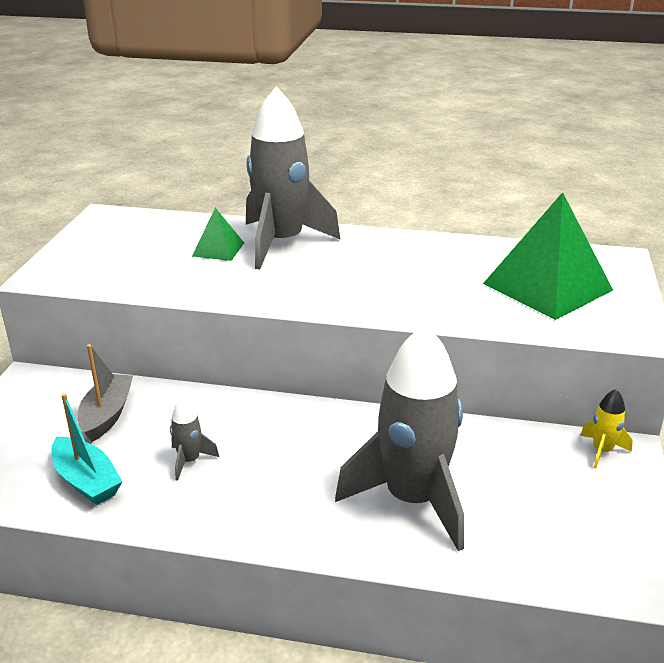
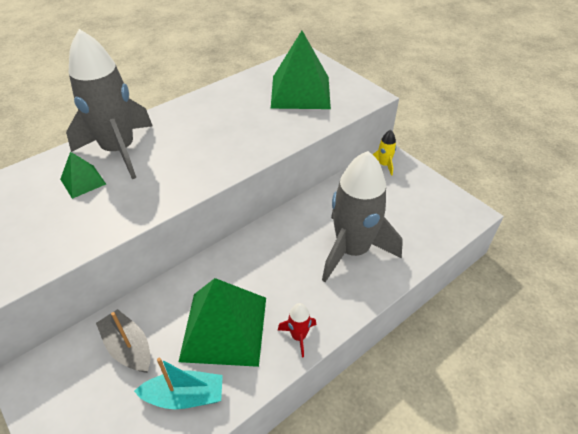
camera: 50 degrees left, 15 degrees up
grey rocket [170,398,219,481] -> green pyramid [179,278,266,367]
none -> red rocket [278,303,316,358]

